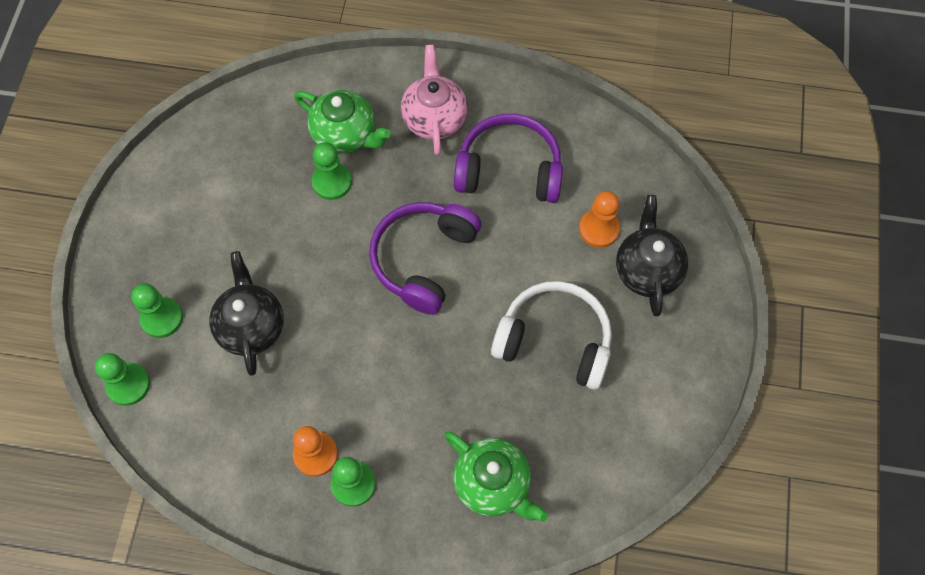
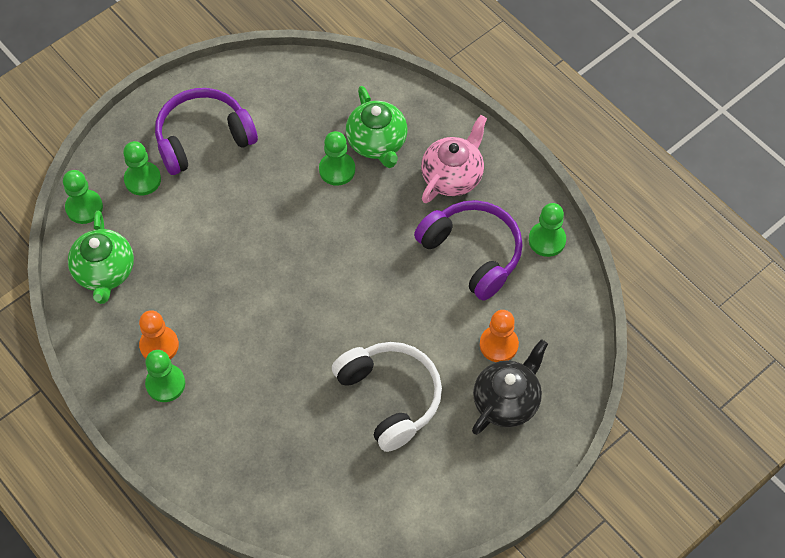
camera: 40 degrees right, 5 degrees down
black teapot [209,251,284,376] -> none
purple headphones [369,202,481,315] -> purple headphones moved to [155,88,258,175]
green teapot [445,431,548,522] -> green teapot moved to [68,211,134,304]
none -> green pawn [529,203,566,257]

